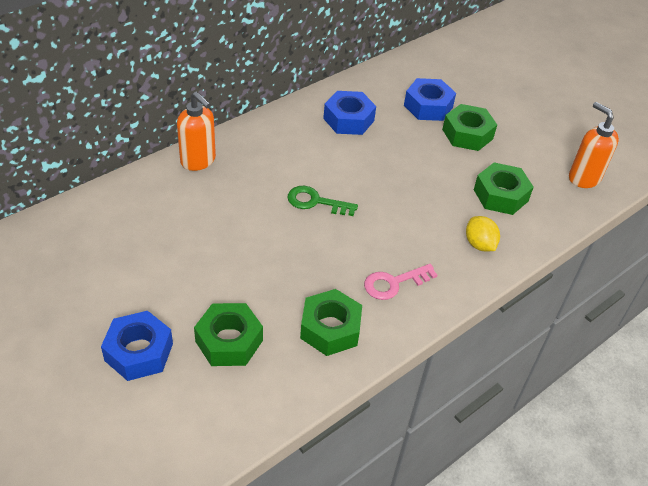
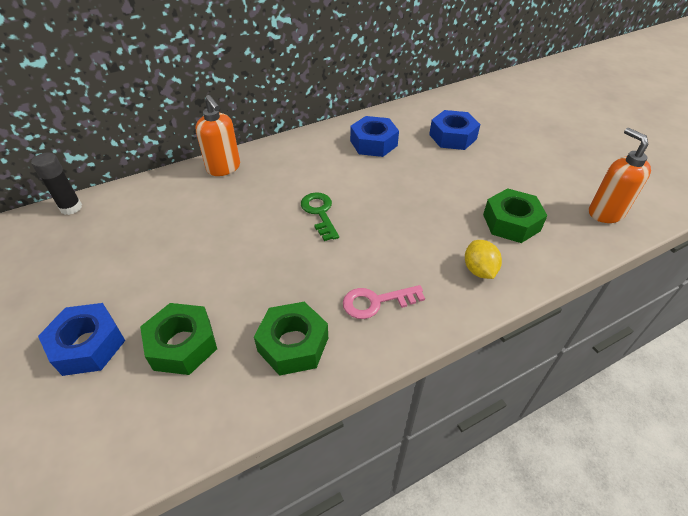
camera: 15 degrees right, 0 degrees up
green key [288,186,358,216] -> green key turned 45 degrees clockwise [301,192,339,241]
green nut [442,104,497,151] -> none
none -> black glue stick [31,152,82,215]

